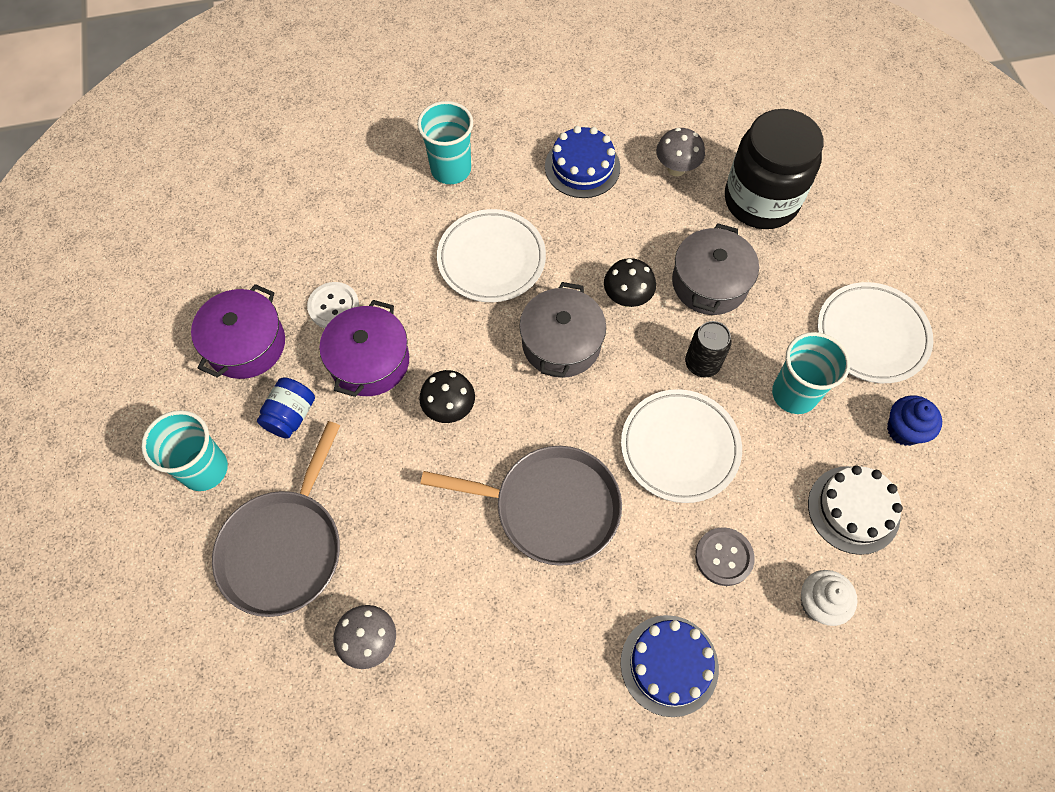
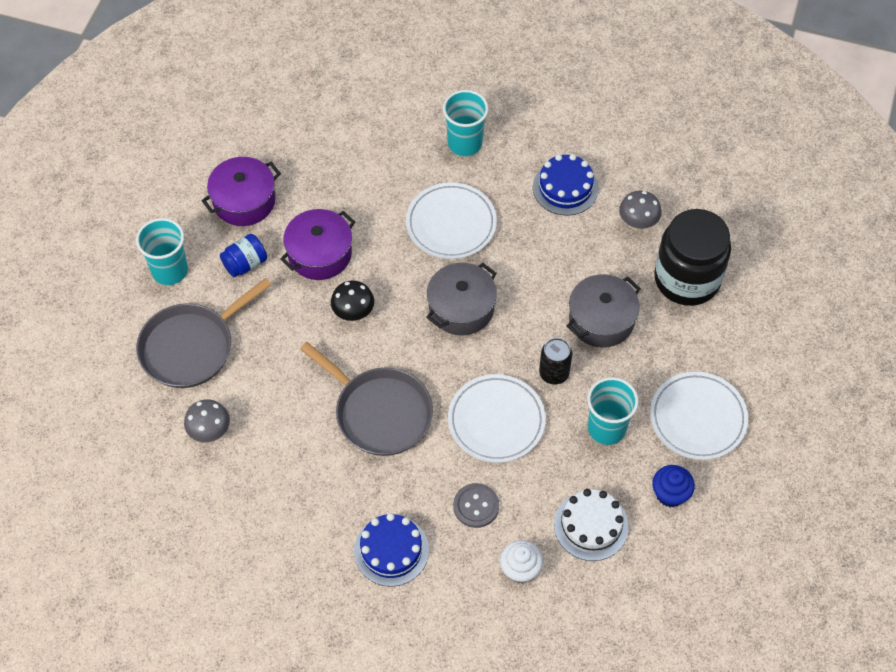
camera: 30 degrees right, 5 degrees down
white button [307,282,359,328] -> none
black mushroom [604,258,656,307] -> none

